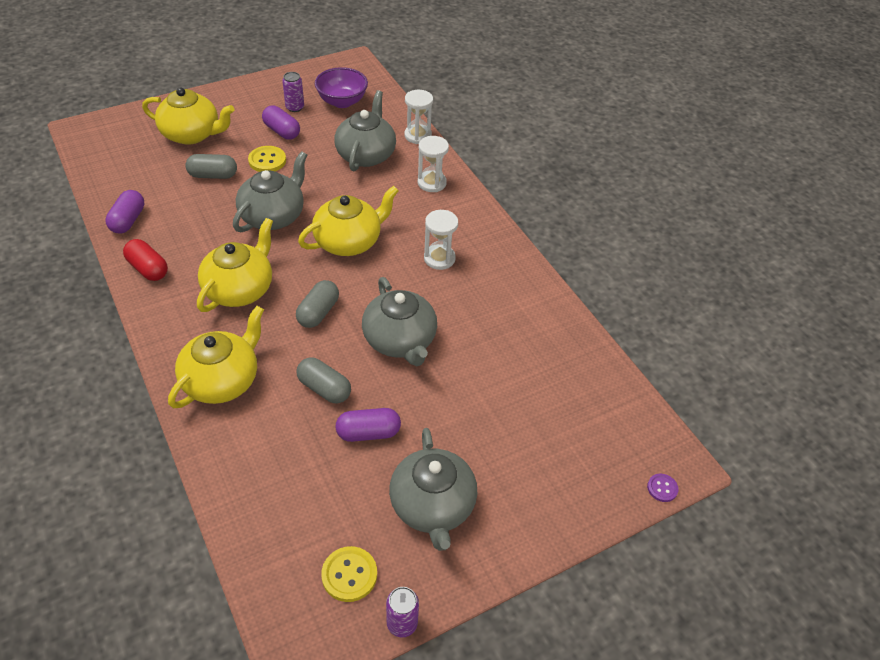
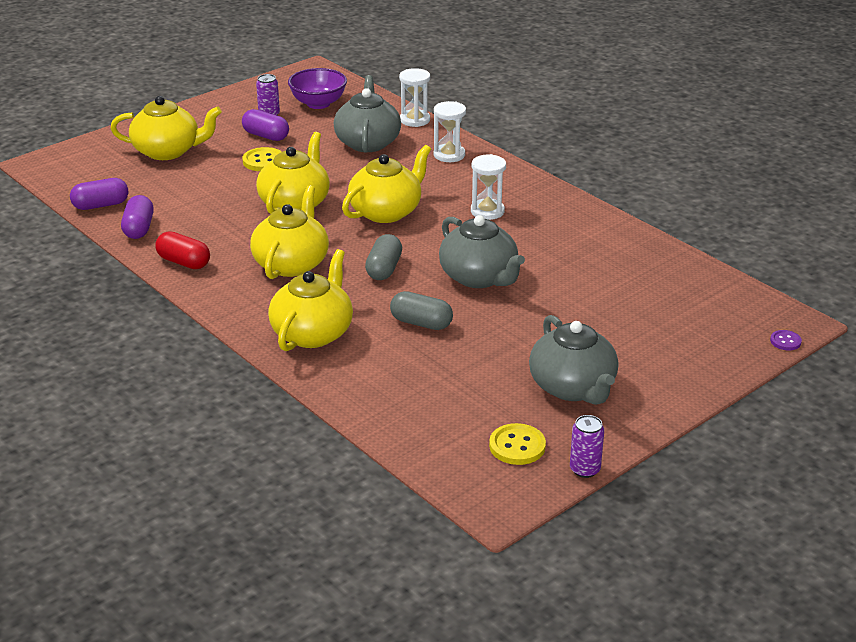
camera: 10 degrees left, 15 degrees down
grey capsule [185,154,237,179] -> none
grey teapot [233,151,307,232] -> yellow teapot [256,132,330,214]
purple capsule [335,408,401,442] -> purple capsule moved to [70,178,128,210]

